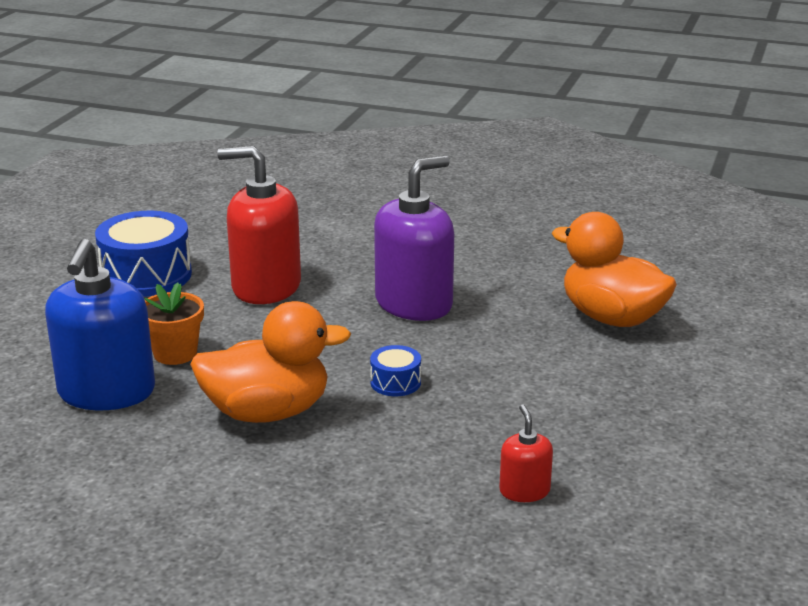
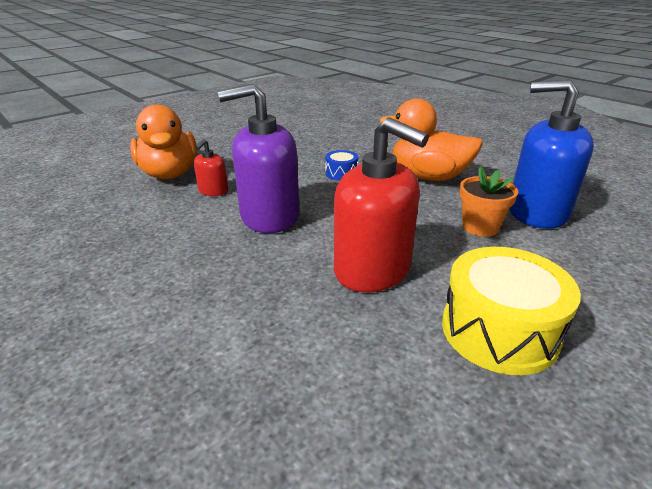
camera: 150 degrees left, 5 degrees up
blue soap dispenser [45,239,155,410] -> blue soap dispenser turned 105 degrees counterclockwise [510,79,594,229]
blue drum [95,211,192,297] -> yellow drum [442,247,581,375]
red soap dispenser [499,404,553,502] -> red soap dispenser moved to [194,139,228,196]

